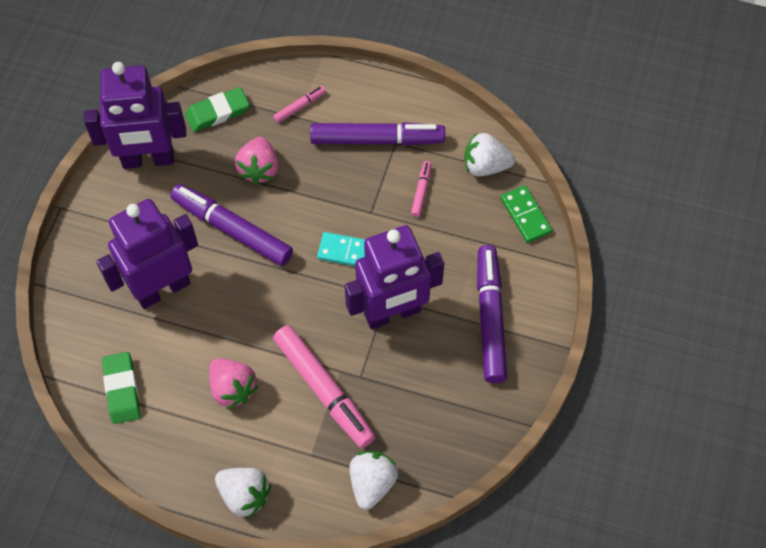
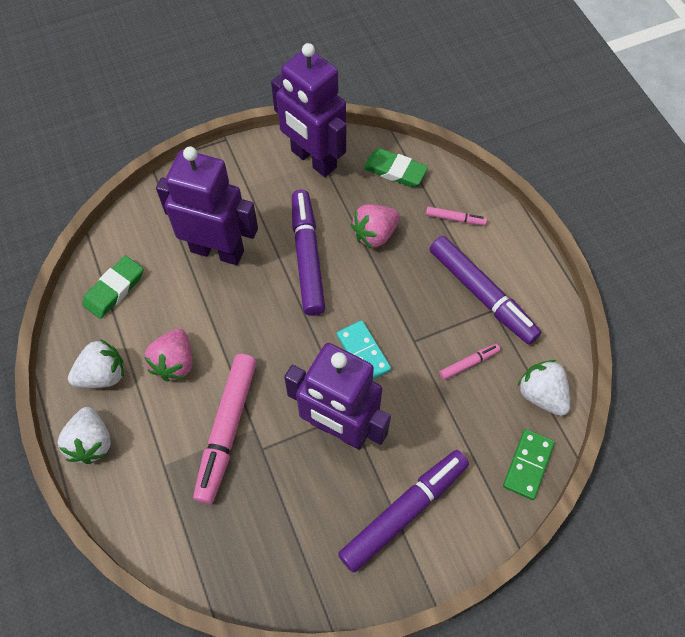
camera: 50 degrees right, 0 degrees up
white strawberry [350,451,398,510] -> white strawberry moved to [68,339,124,388]

